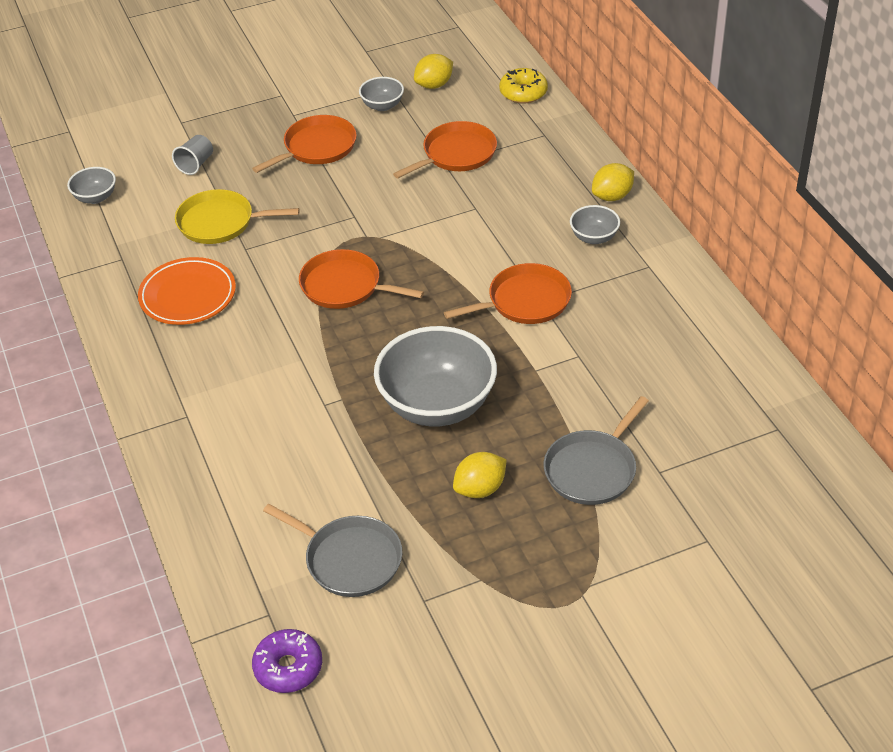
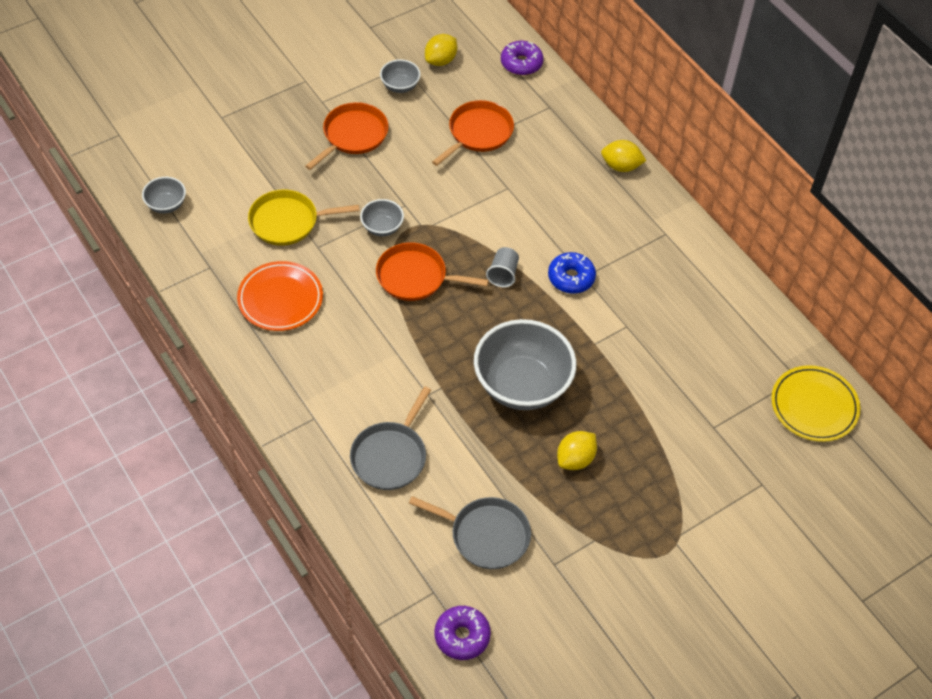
camera: 15 degrees left, 10 degrees up
grey cup [172,135,213,175] -> grey cup moved to [486,247,519,287]
orange pan [444,263,572,324] -> blue donut [548,252,596,294]
yellow donut [499,68,548,104] -> purple donut [501,41,544,75]
grey pan [544,396,649,505] -> grey pan moved to [350,386,431,490]
grey bowl [570,205,620,244] -> grey bowl moved to [360,199,404,236]
yellow lemon [592,163,634,201] -> yellow lemon turned 60 degrees clockwise [601,140,646,172]
none -> yellow plate [771,365,860,442]

